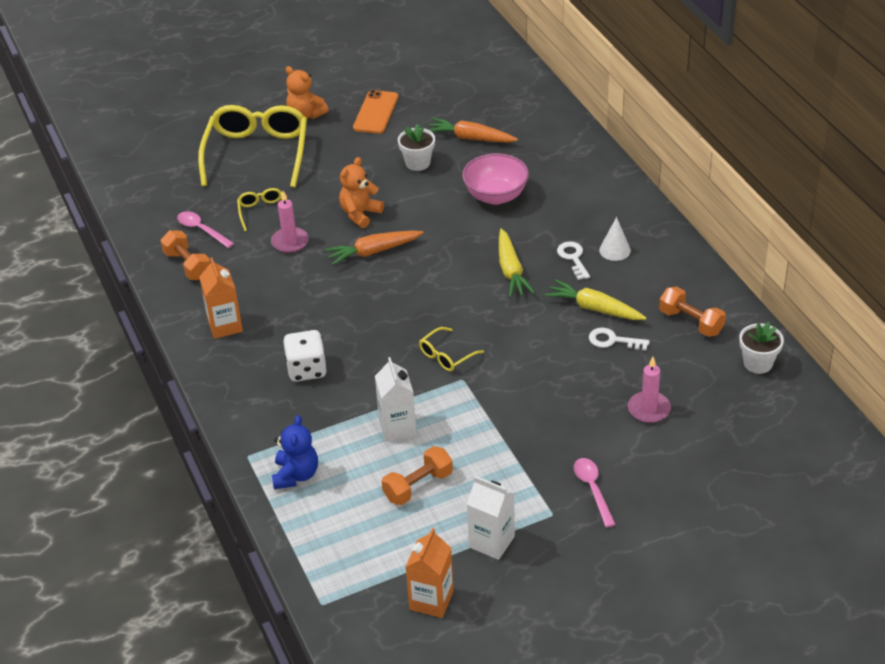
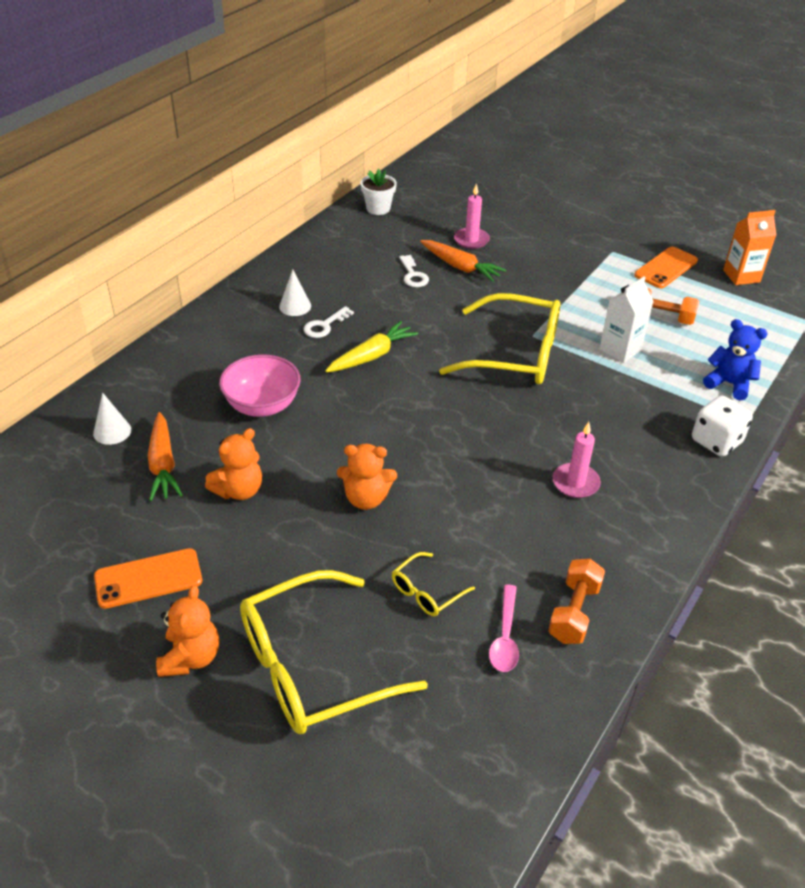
camera: 125 degrees left, 0 degrees up
orange carton [199,258,243,339] -> none
pink candle [271,191,309,253] -> pink candle moved to [553,422,601,498]
blue teddy bear [272,415,318,489] -> blue teddy bear turned 60 degrees clockwise [703,319,768,401]
white dice [283,330,327,382] -> white dice moved to [692,395,753,456]
orange carrot [325,231,424,265] -> orange carrot moved to [420,240,506,282]
white flower pot [398,124,435,171] -> orange teddy bear [205,428,262,500]
yellow glasses [419,327,484,371] -> yellow glasses [439,293,560,384], size x2.24
white carton [467,476,515,560] -> orange phone [634,247,698,288]
yellow carrot [545,279,646,320] -> none
pink spoon [574,458,616,528] -> none
orange dumbbell [659,286,726,337] -> none
none -> white cone [93,393,131,445]

